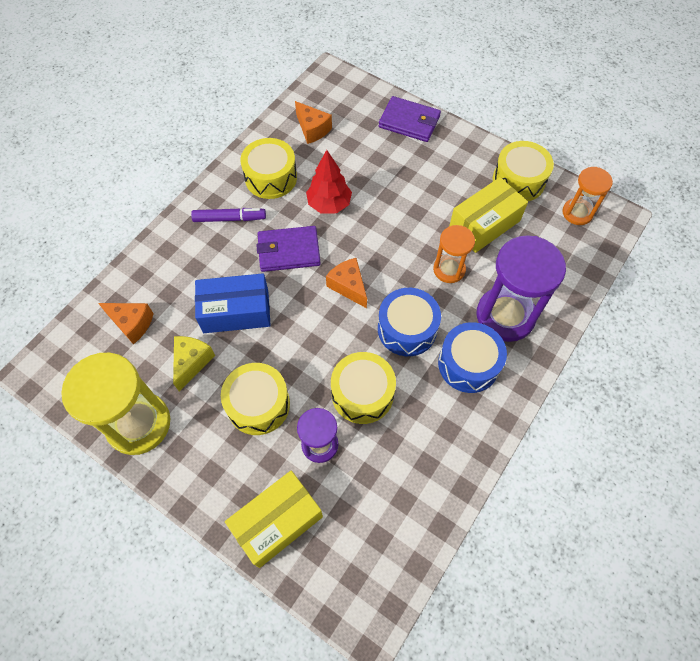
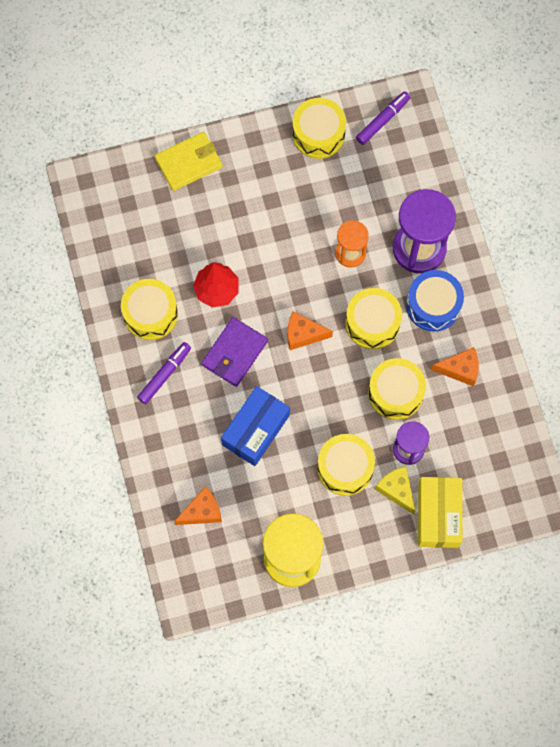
camera: 50 degrees left, 10 degrees up
yellow cheese [173,336,215,391] -> yellow cheese moved to [375,466,416,515]
orange cheese [295,101,332,144] -> orange cheese moved to [431,347,479,386]
blue drum [378,288,441,356] -> yellow drum [345,288,402,349]
purple wallet [379,96,441,142] -> yellow wallet [155,132,223,191]
yellow box [449,177,528,253] -> none
orange hourglass [562,167,613,225] -> purple marker [356,91,411,145]

